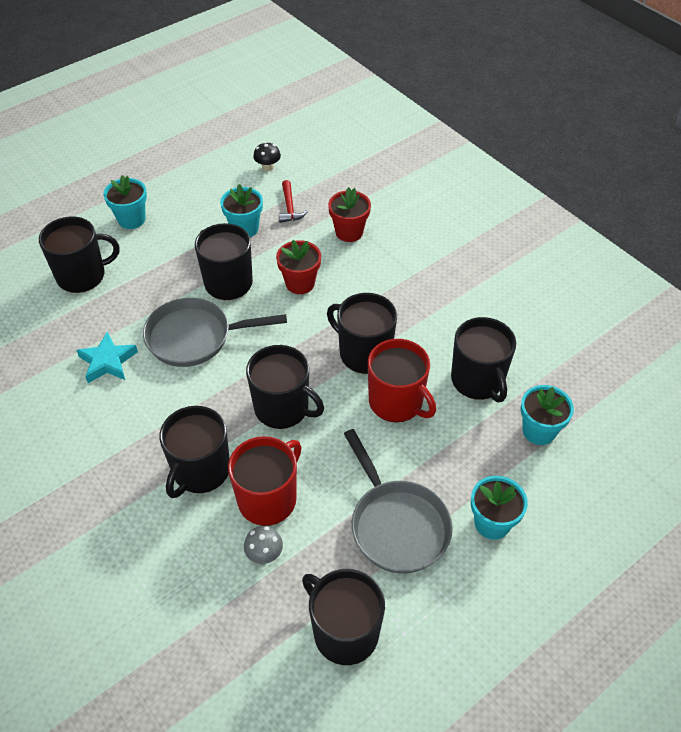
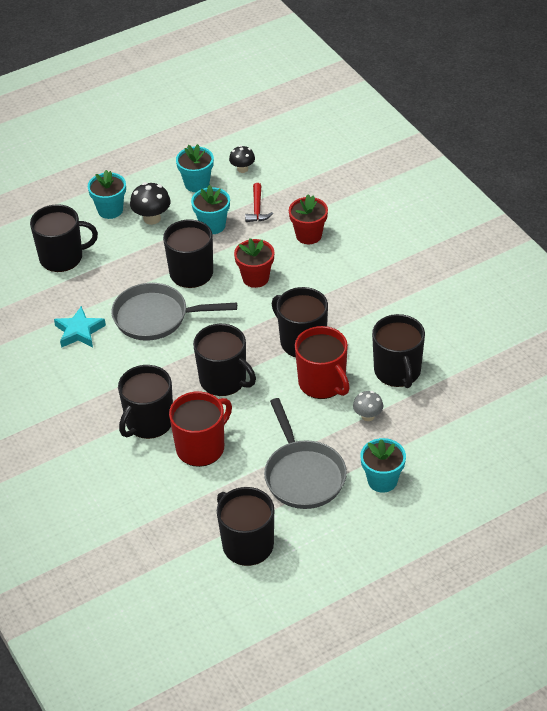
camera: 10 degrees right, 5 degrees down
grey mushroom [244,526,283,564] -> grey mushroom moved to [353,391,383,421]
turquoise flower pot [520,385,574,445] -> turquoise flower pot moved to [176,144,214,192]
none -> black mushroom [130,182,171,225]

